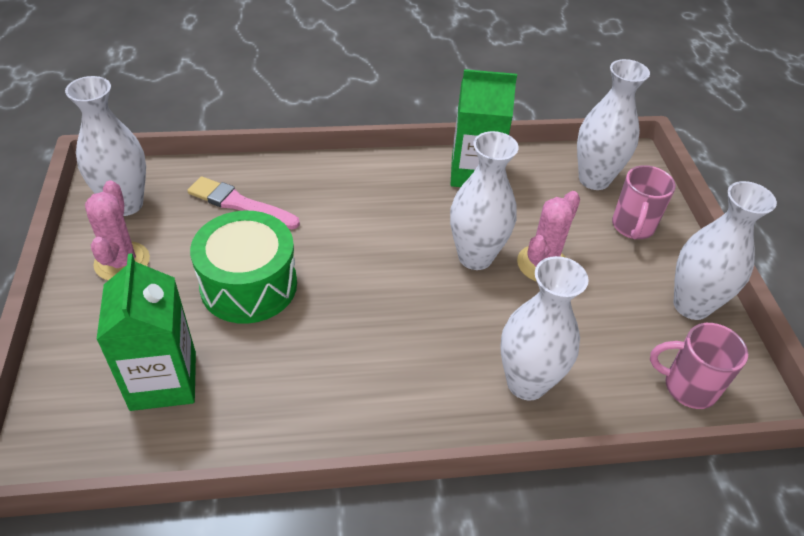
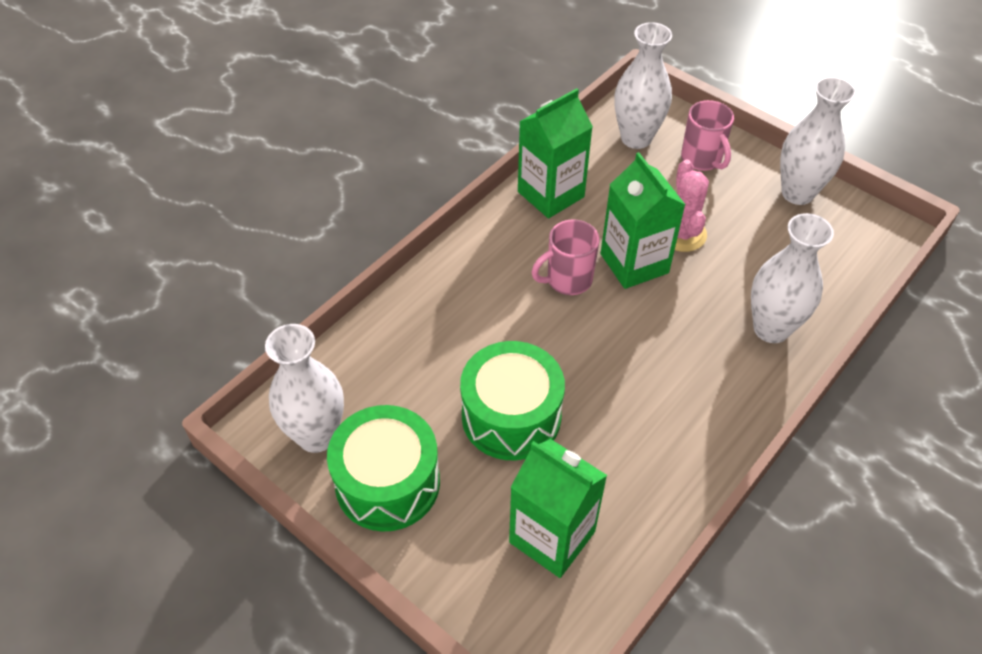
camera: 40 degrees left, 5 degrees up
pink cactus [85,180,150,280] -> green drum [327,405,440,532]
pink brush [187,176,300,229] -> none
white vase [450,131,519,270] -> green carton [601,152,685,289]
pink mug [650,323,748,409] -> pink mug moved to [531,219,600,295]

